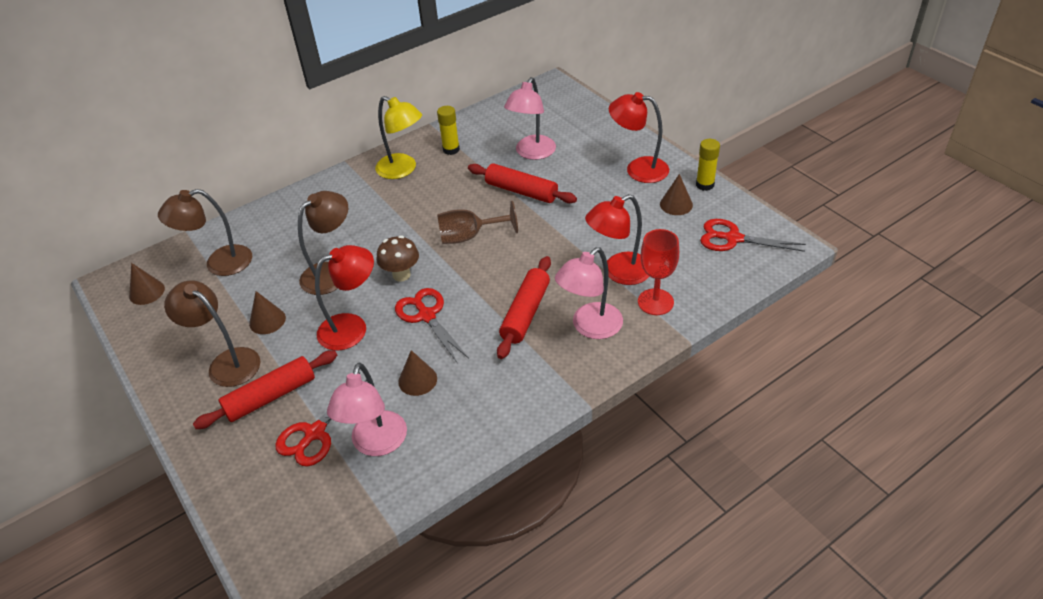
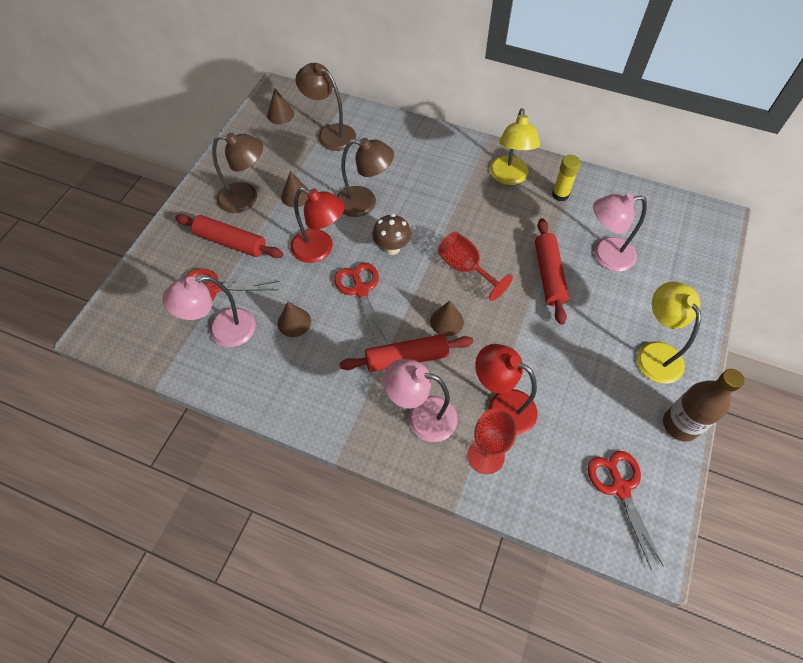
camera: 55 degrees right, 15 degrees up
brown lamp [164,280,260,387] -> brown lamp turned 90 degrees clockwise [212,132,263,213]
red scissors [395,288,469,362] -> red scissors turned 45 degrees counterclockwise [334,263,387,344]
brown goblet [437,201,518,244] -> red goblet [438,232,513,301]
red lamp [609,92,669,183] -> yellow lamp [637,281,701,384]
brown cone [660,174,693,215] -> brown cone moved to [430,301,464,336]
yellow glue stick [696,139,720,191] -> brown bottle [663,369,744,442]

